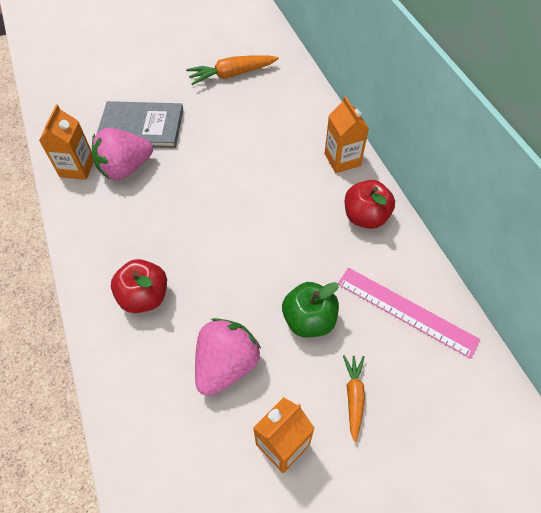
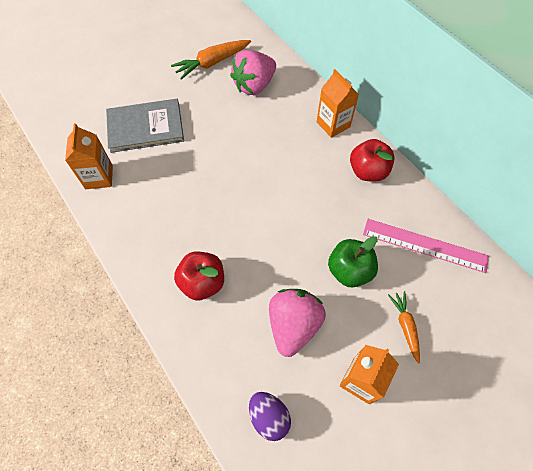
camera: 15 degrees left, 5 degrees up
pink strawberry [92,128,153,180] -> pink strawberry moved to [230,50,276,95]
none -> purple egg [249,392,291,441]

